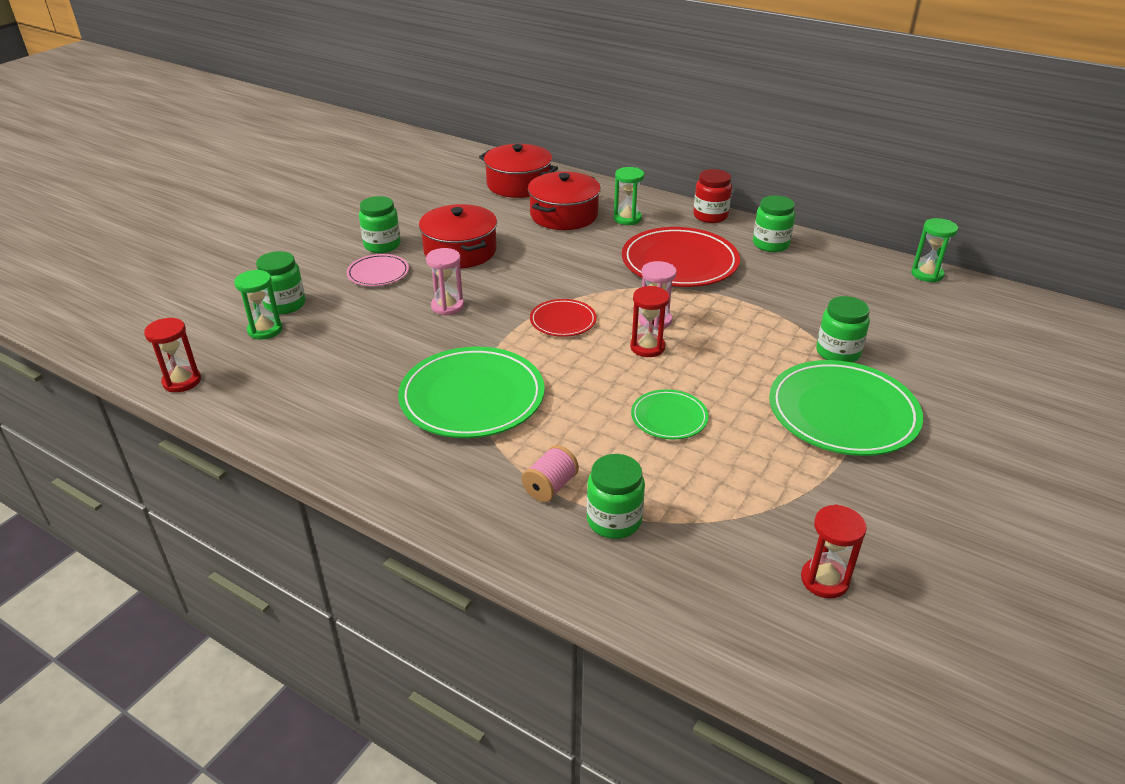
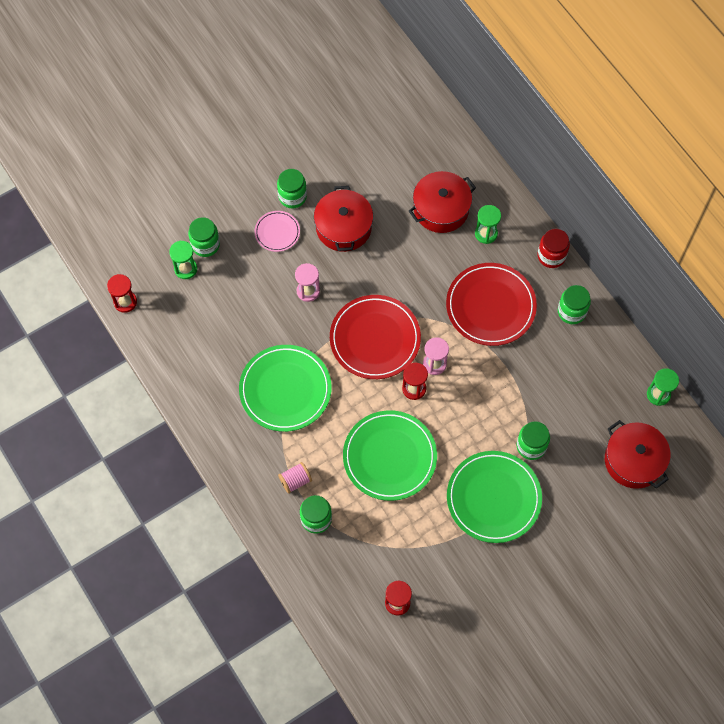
camera: 25 degrees right, 30 degrees up
red pot [479,144,558,198] -> red pot moved to [605,420,671,489]
red plate [530,299,597,337] -> red plate [330,295,421,379], size x1.94
green plate [631,389,709,440] -> green plate [343,410,437,501], size x1.94

